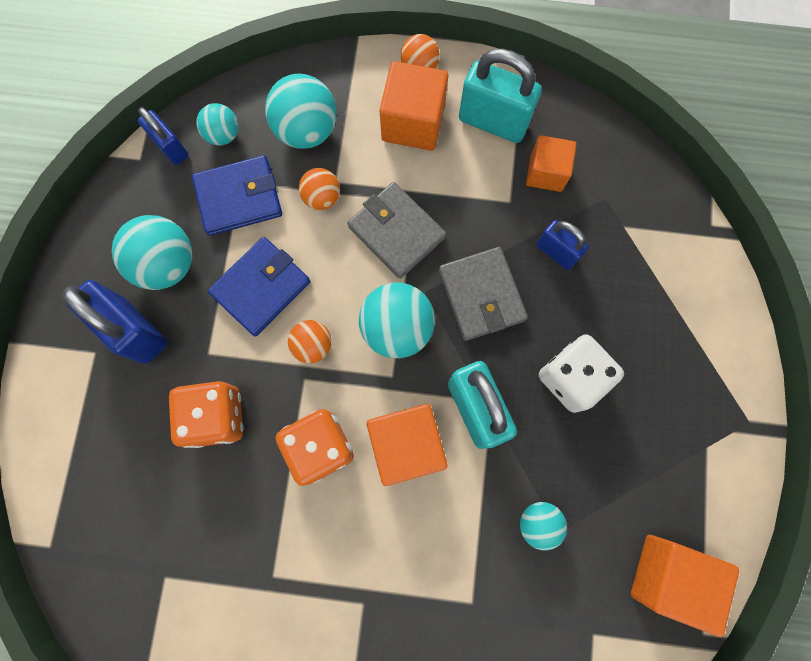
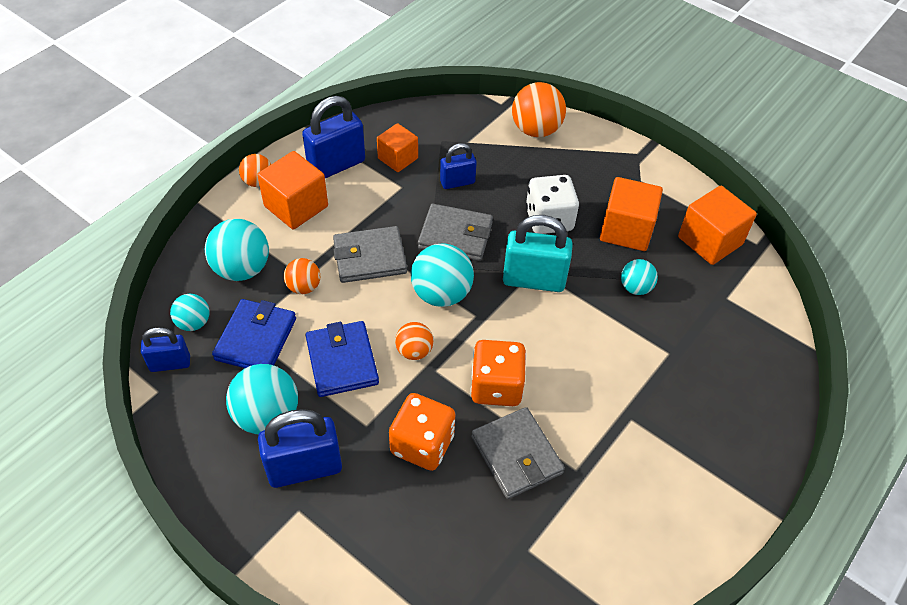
camera: 60 degrees left, 25 degrees down
orange cube [367,404,448,486] -> orange cube moved to [600,177,663,251]
turquoise padlock [459,49,542,143] -> blue padlock [302,96,365,178]
none -> grey wallet [471,407,565,499]
none -> orange ball [512,82,566,137]

